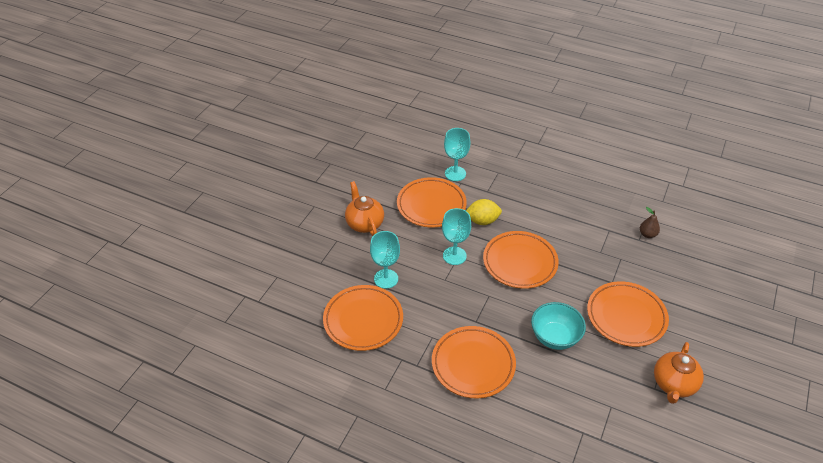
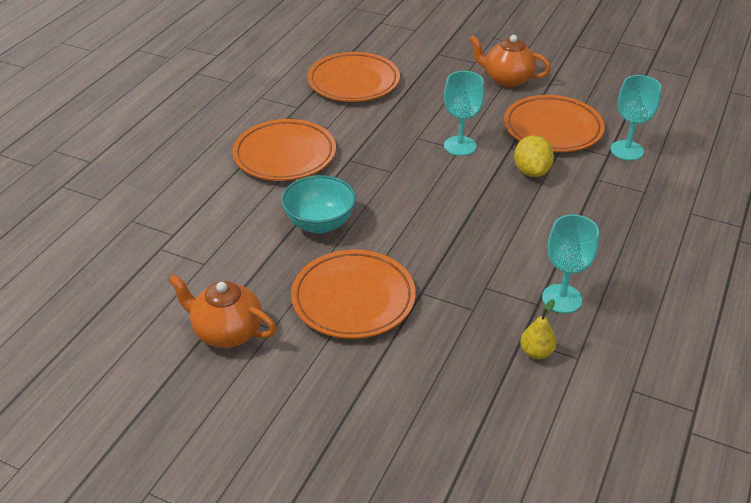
camera: 90 degrees right, 5 degrees down
orange teapot [345,181,384,236] -> orange teapot turned 135 degrees counterclockwise [469,35,551,87]
turquoise goblet [370,231,400,289] -> turquoise goblet moved to [542,215,599,313]
orange plate [483,231,559,289] -> none
brown pear [640,207,660,238] -> yellow pear [520,299,557,359]

